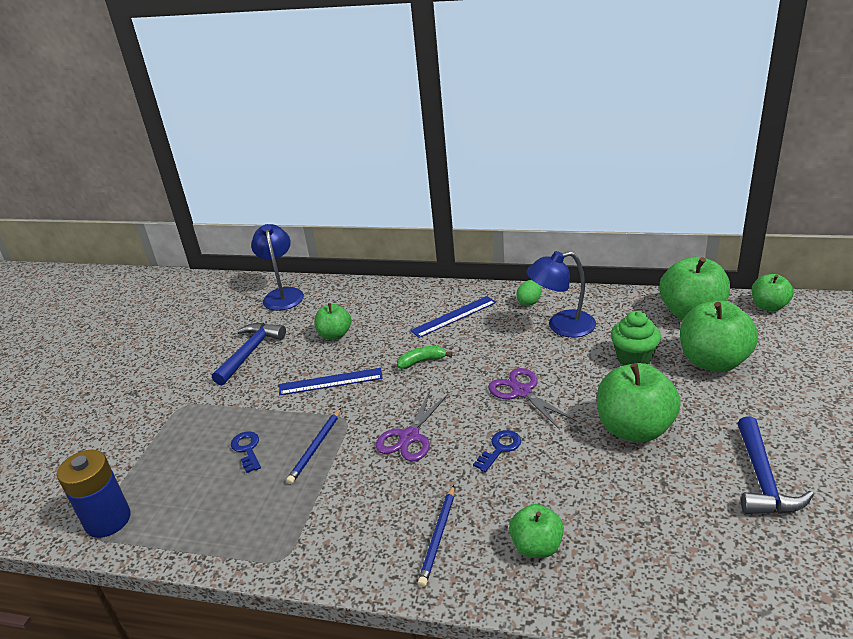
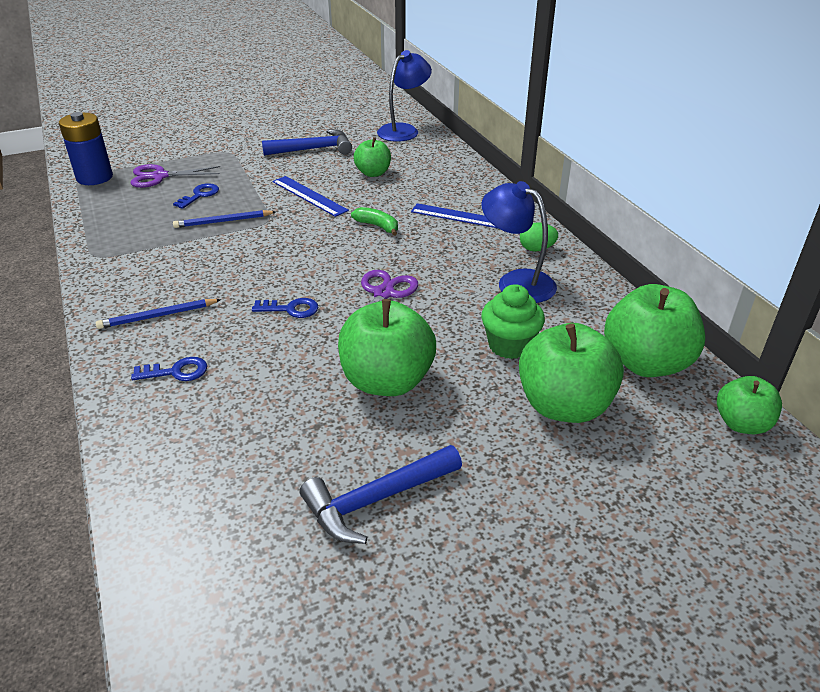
camera: 50 degrees right, 5 degrees up
purple scissors [375,391,448,461] -> purple scissors moved to [130,164,220,188]
green apple [509,504,564,558] -> blue key [131,357,207,381]

